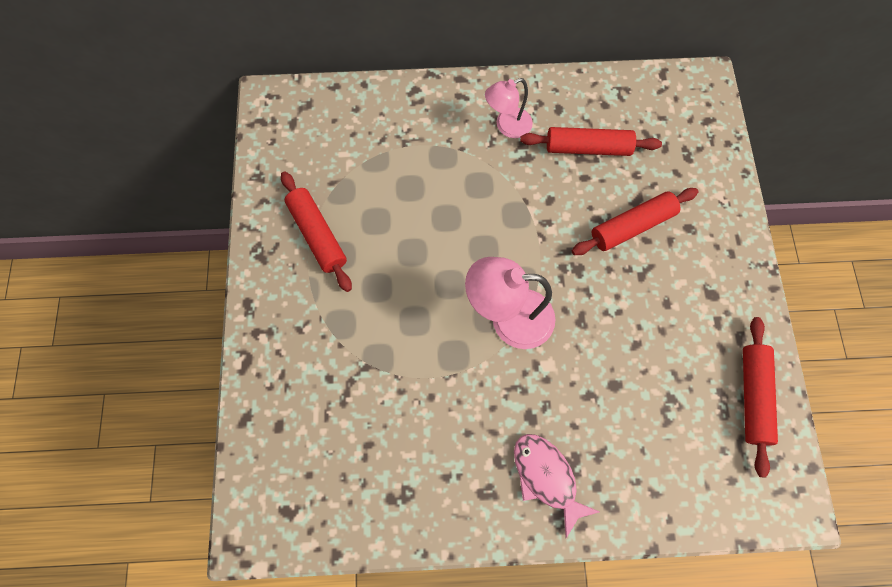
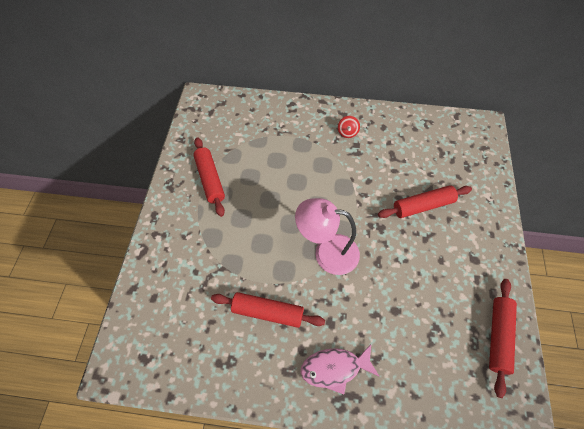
camera: 10 degrees right, 10 degrees down
pink lamp [485,78,533,138] -> red spinning top [338,116,360,138]
pink fish [514,434,600,538] -> pink fish turned 75 degrees counterclockwise [301,344,380,394]
red rolling pin [520,127,662,156] -> red rolling pin moved to [211,292,325,328]

